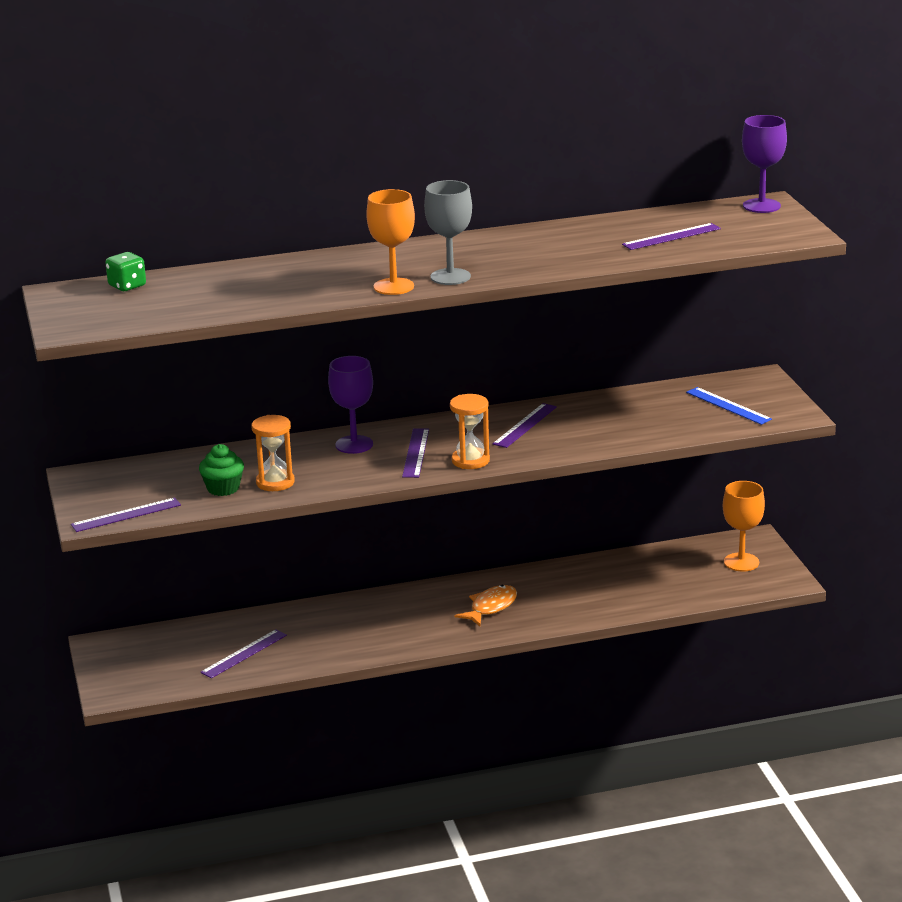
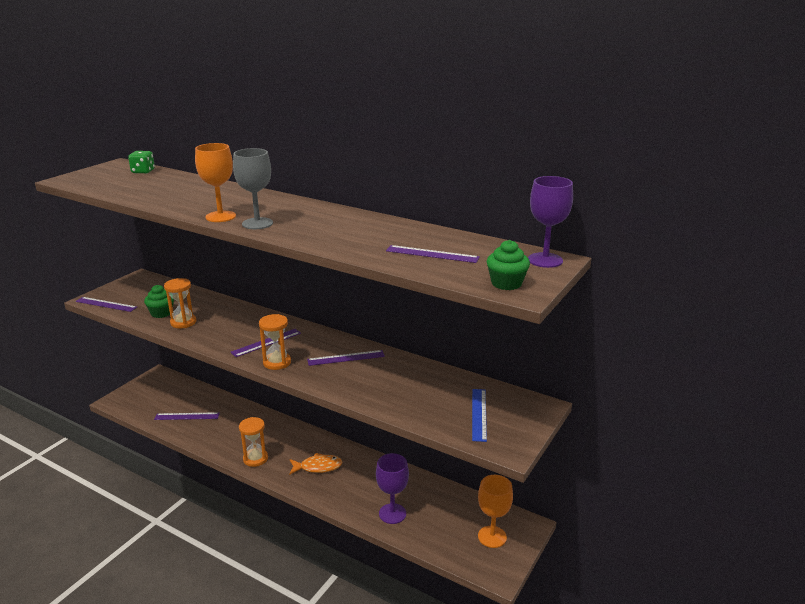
camera: 45 degrees right, 0 degrees up
purple goblet [328,356,373,454] -> purple goblet moved to [376,453,409,524]
none -> orange hourglass [239,417,268,467]
none -> green cupcake [486,240,530,290]

